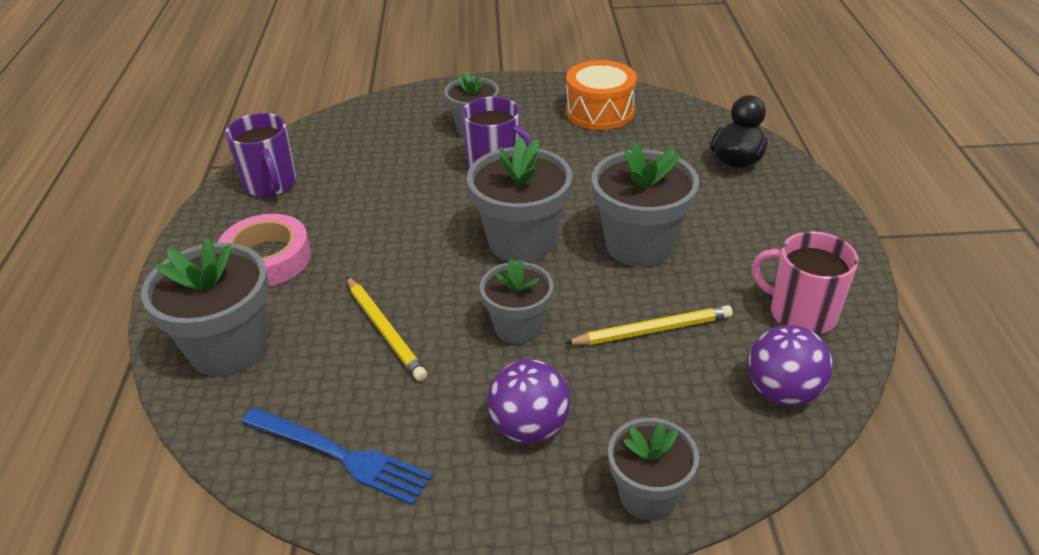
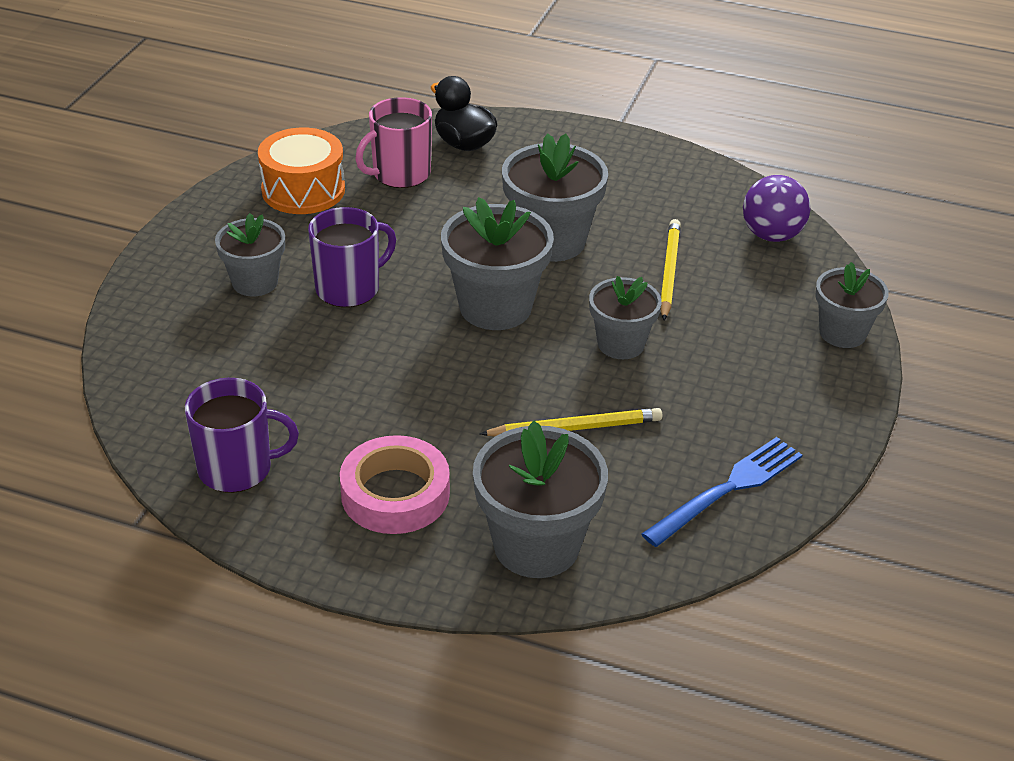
camera: 70 degrees left, 0 degrees up
purple ball [487,359,570,443] -> none
pink mug [752,231,859,335] -> pink mug moved to [355,97,432,188]

